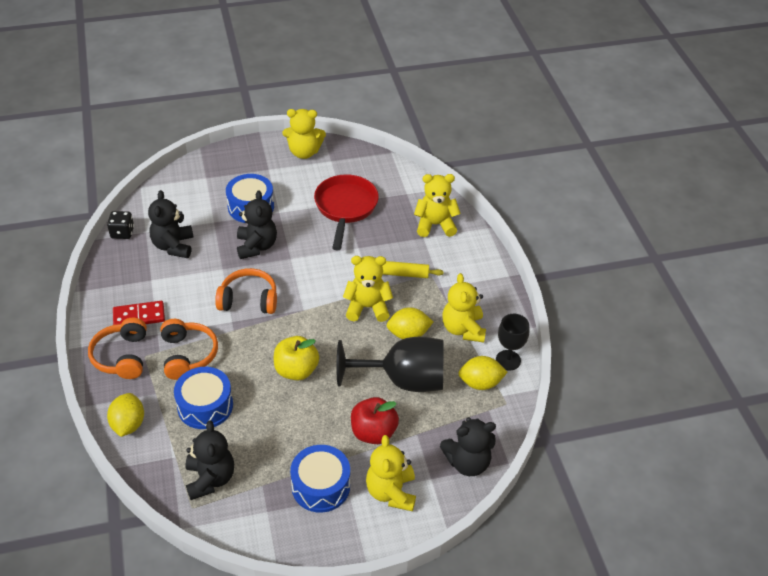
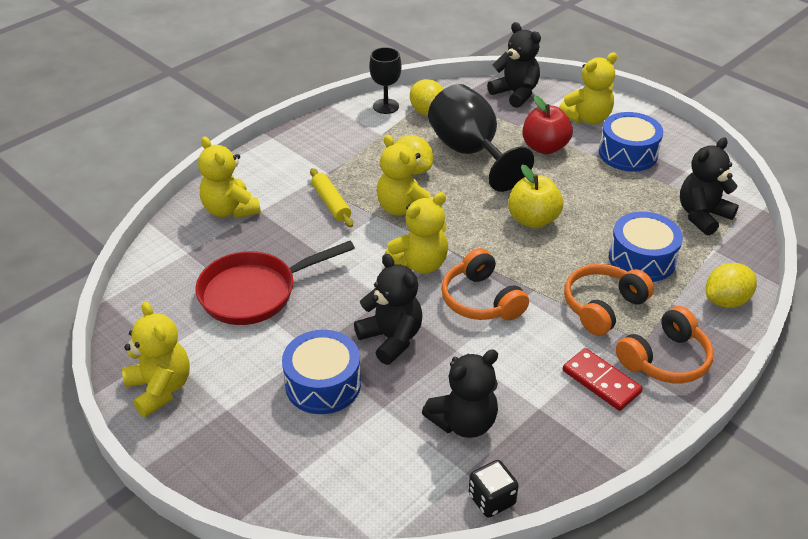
camera: 120 degrees left, 5 degrees down
black teddy bear [237,190,277,259] -> black teddy bear turned 90 degrees clockwise [354,254,423,365]
yellow teddy bear [443,273,486,342] -> yellow teddy bear moved to [385,192,448,274]

